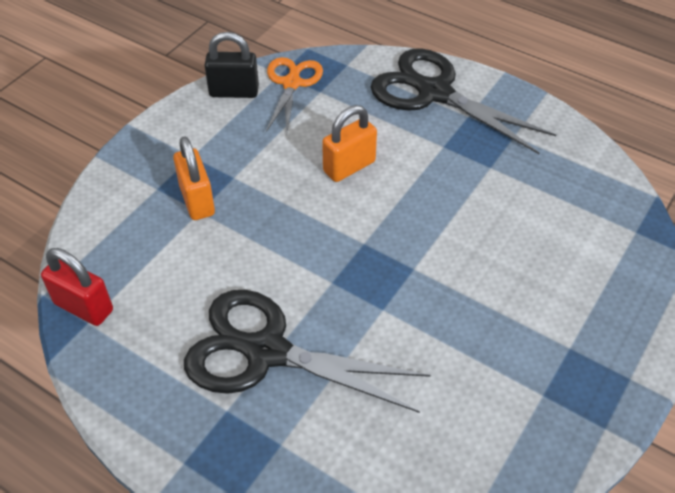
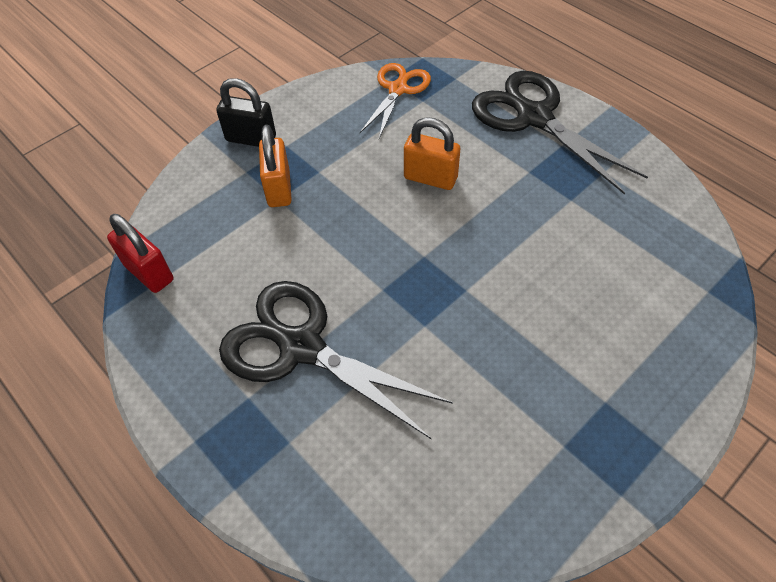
camera: 15 degrees right, 5 degrees up
black padlock [204,32,259,98] -> black padlock moved to [216,78,276,147]
orange padlock [322,105,377,182] -> orange padlock turned 45 degrees clockwise [404,117,460,190]

